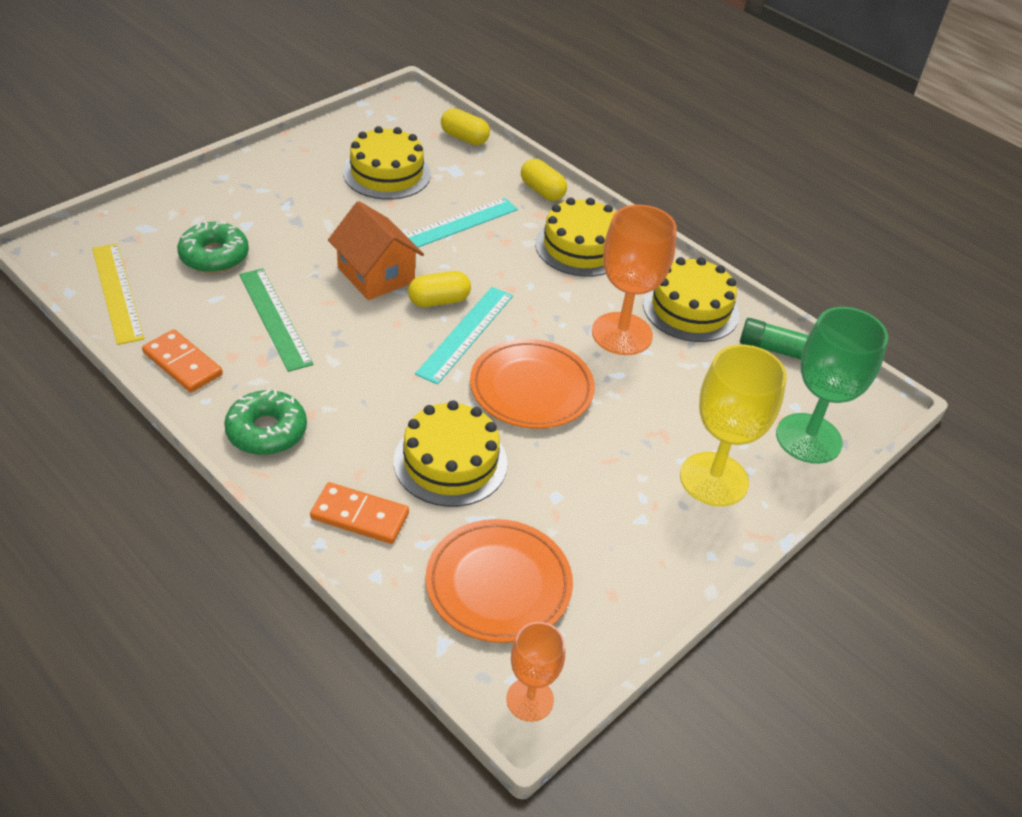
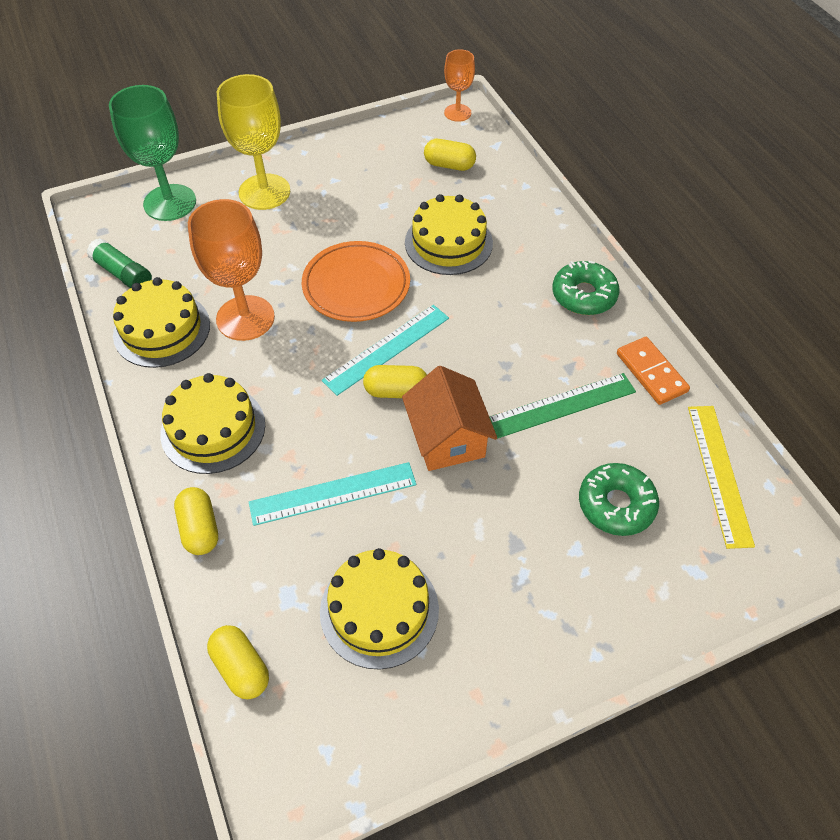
camera: 155 degrees left, 10 degrees up
green ruler [239,268,313,372] -> green ruler turned 75 degrees clockwise [490,373,636,439]
orange domino [310,482,409,544] -> none
orange plate [426,519,573,643] -> yellow capsule [424,139,476,171]

